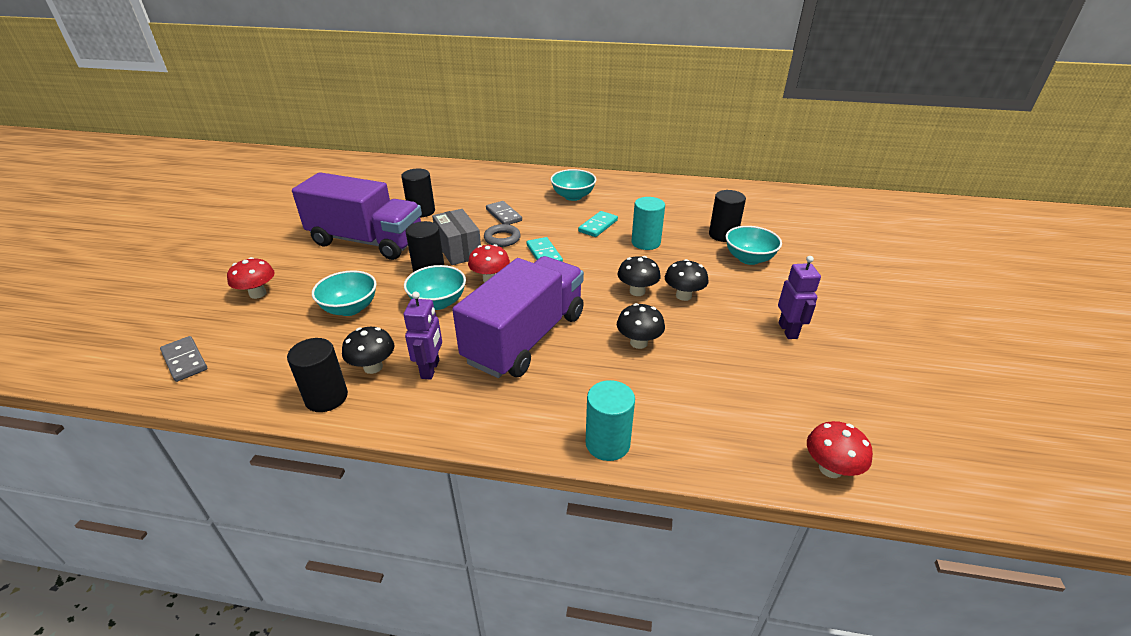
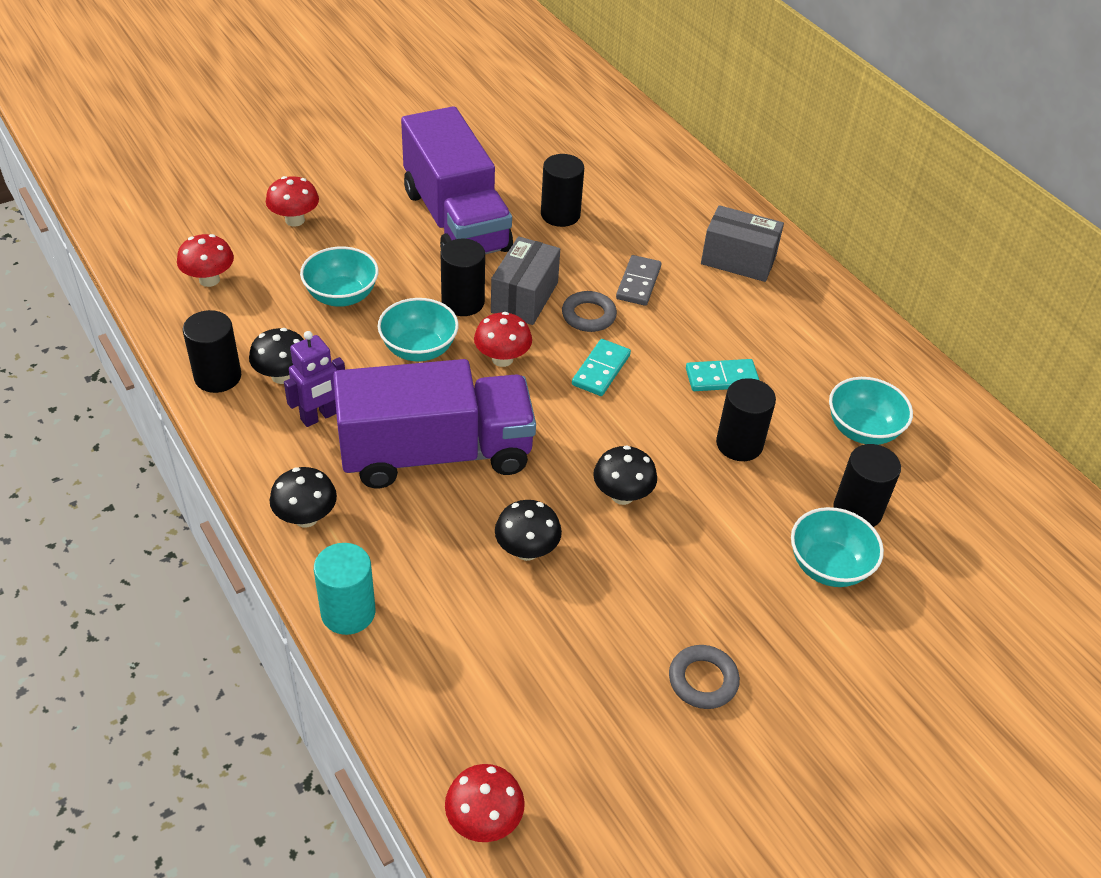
camera: 45 degrees right, 10 degrees up
grey domino [160,336,207,382] -> none
turquoise bowl [550,169,596,201] -> turquoise bowl moved to [829,377,913,445]
turquoise cylinder [631,197,665,250] -> black cylinder [716,378,776,461]
black mushroom [665,259,709,301] -> black mushroom moved to [270,467,337,527]
purple robot [778,256,821,339] -> grey ring [669,645,740,709]
none -> red mushroom [177,234,234,287]
none -> grey box [701,205,784,282]

